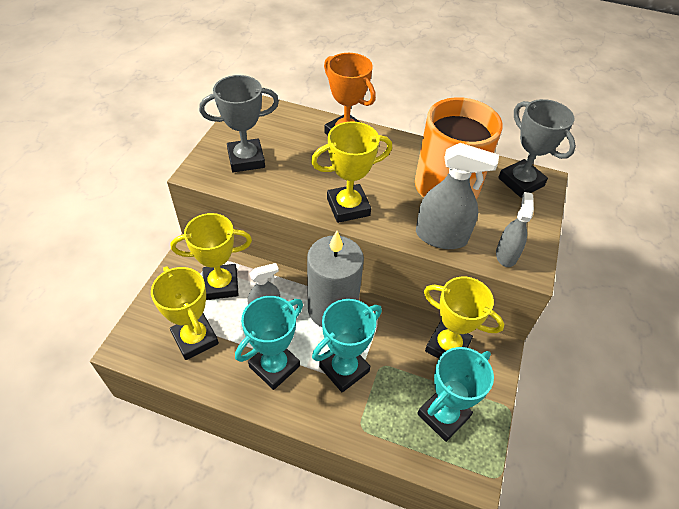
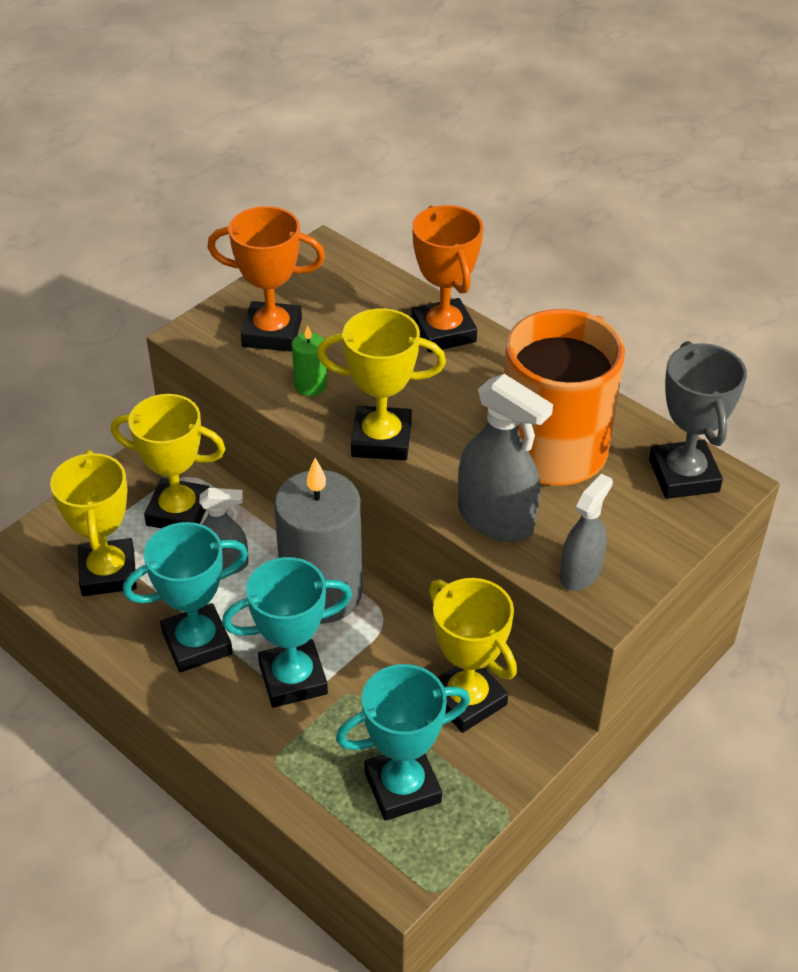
camera: 25 degrees right, 5 degrees down
grey trophy [199,75,279,172] -> orange trophy [207,206,325,352]
none -> green candle [292,325,327,396]

